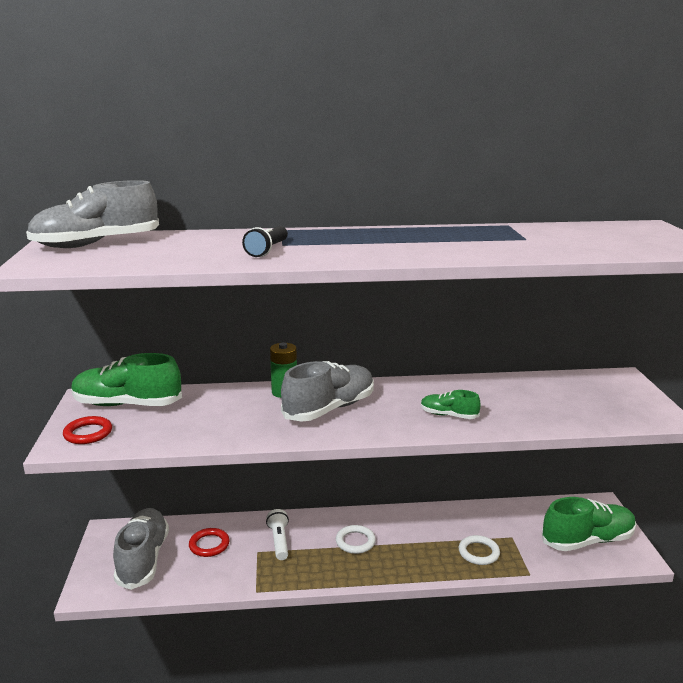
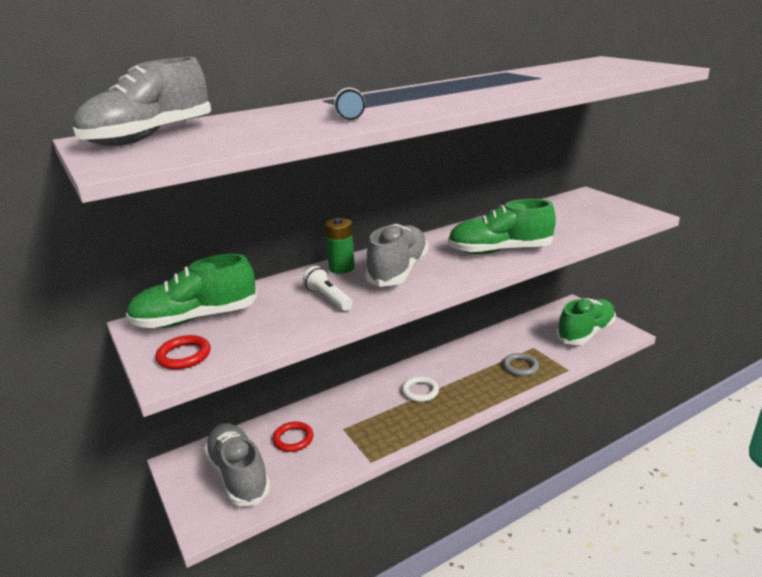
camera: 25 degrees left, 5 degrees up
white flashlight [266,509,289,560] -> white flashlight moved to [303,266,353,311]
green shoe [421,390,481,419] -> green shoe [448,199,556,254], size x1.94
white ring [459,535,500,565] -> grey ring [503,353,539,376]

